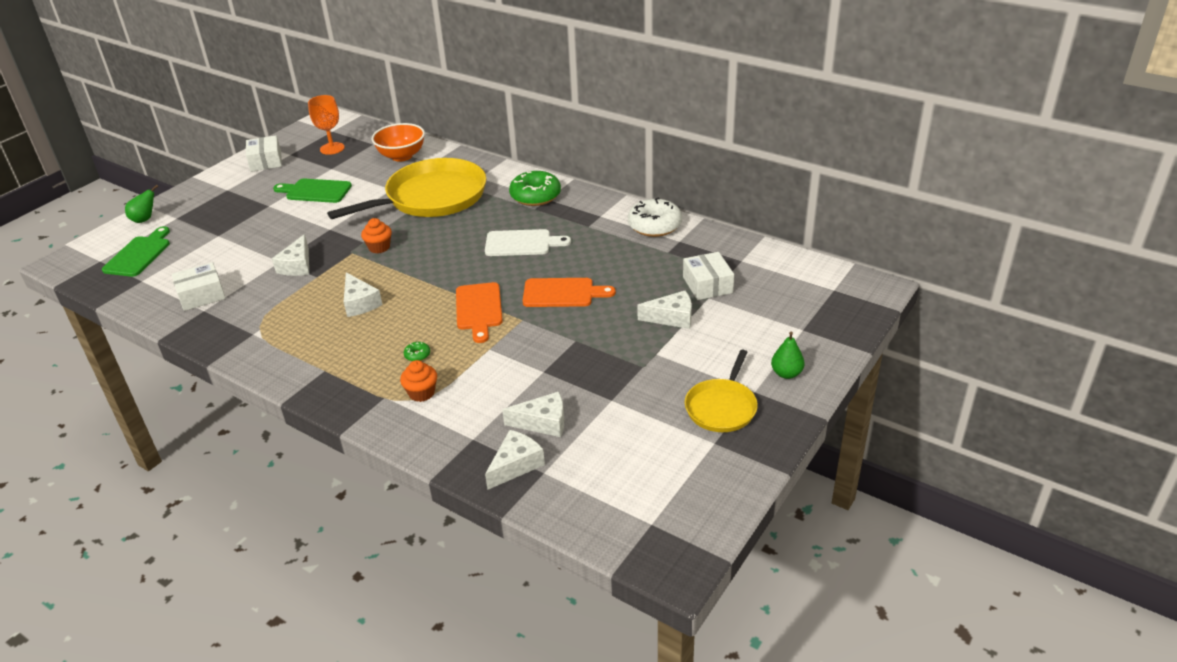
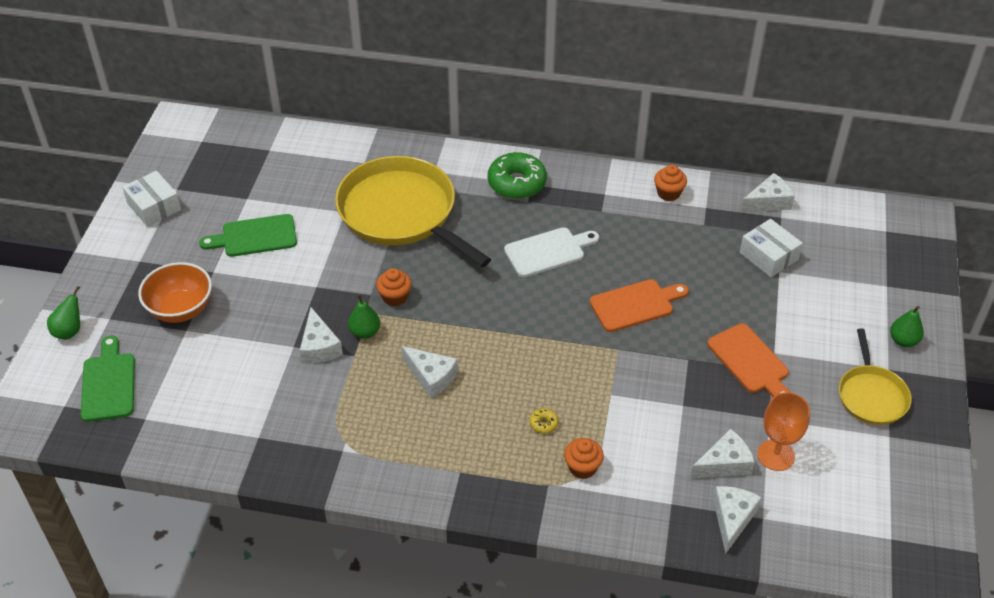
camera: 25 degrees left, 10 degrees up
white box [171,262,226,311] -> none
orange goblet [308,95,345,155] -> orange goblet moved to [757,392,810,471]
yellow pan [327,158,486,219] -> yellow pan turned 75 degrees counterclockwise [335,156,491,267]
orange bowl [372,123,425,162] -> orange bowl moved to [138,262,212,323]
green donut [404,342,430,361] -> yellow donut [530,408,558,434]
orange cutting board [456,282,503,343] -> orange cutting board moved to [707,324,790,397]
white donut [628,197,682,237] -> orange cupcake [654,165,687,201]
white cheese [637,291,692,329] -> white cheese moved to [741,173,795,212]
none -> green pear [348,294,380,339]

